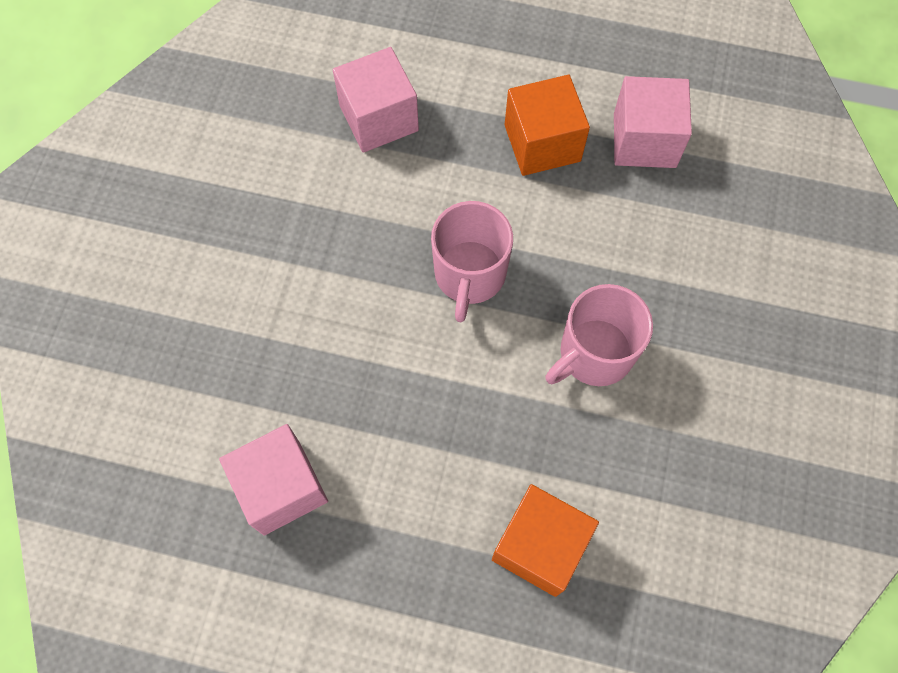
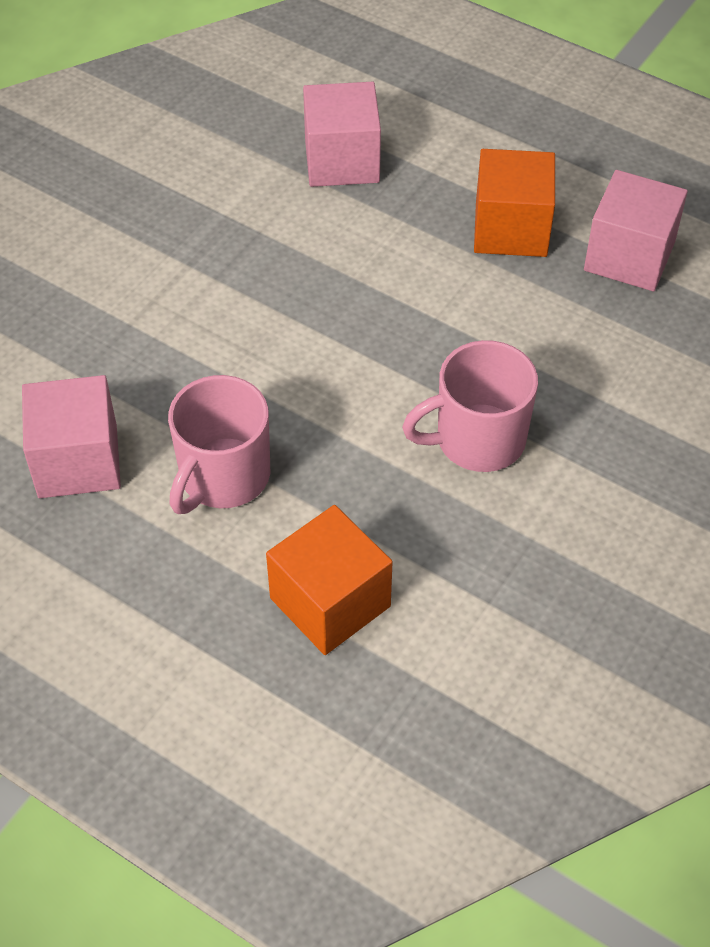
camera: 20 degrees right, 15 degrees down
pink mug [431,201,513,322] -> pink mug moved to [168,375,270,514]

